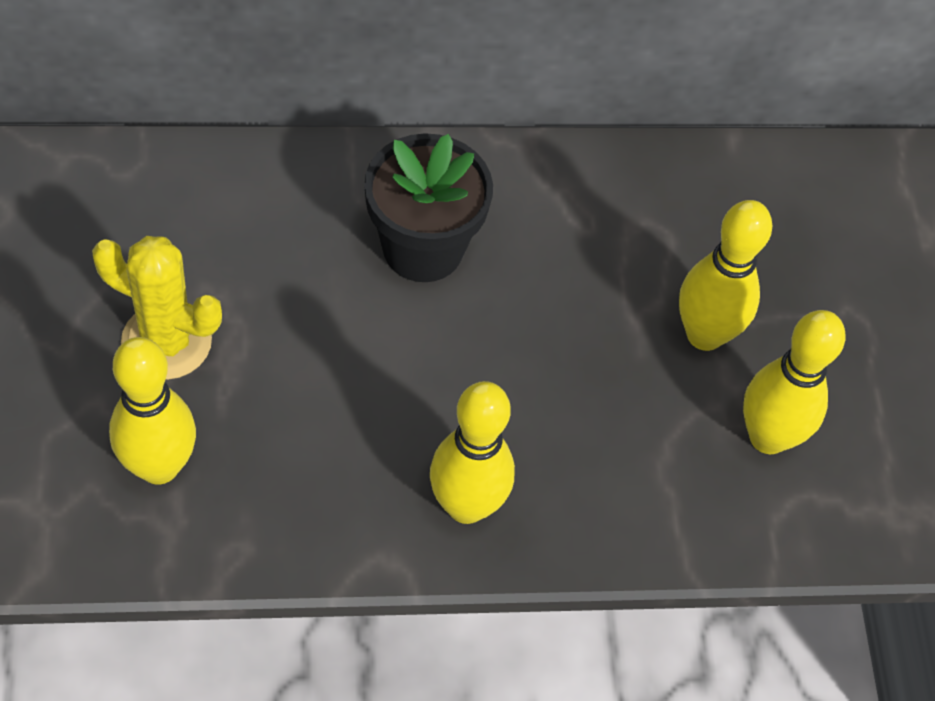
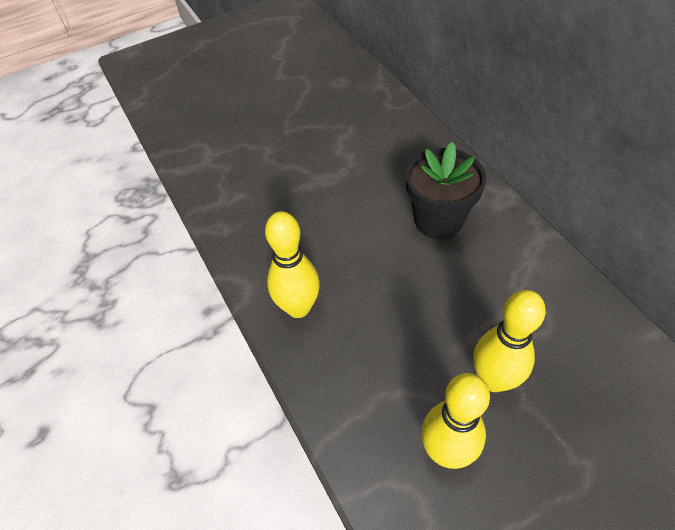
camera: 75 degrees right, 5 degrees down
yellow cactus [92,236,222,380] -> none
yellow bowling pin [109,337,196,484] -> none

